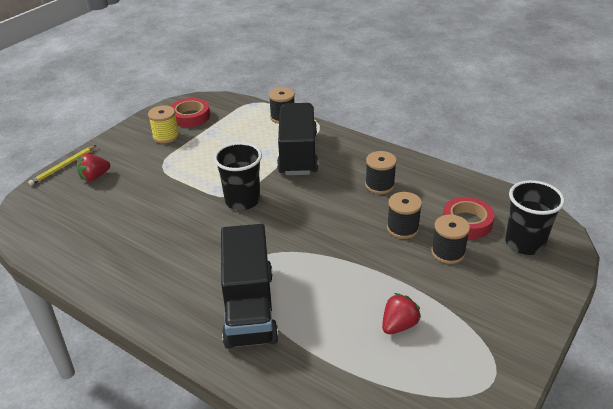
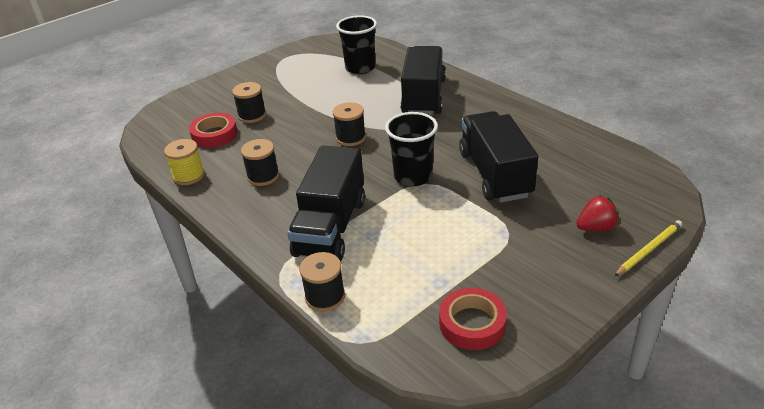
camera: 165 degrees left, 0 degrees up
yellow spool [148,105,179,144] -> yellow spool moved to [164,139,205,185]
red strawberry [382,293,421,334] -> none
black spool [387,192,422,239] -> black spool moved to [333,102,366,146]
black cup [505,180,565,255] -> black cup moved to [336,15,377,74]
none -> black truck [459,111,538,202]

